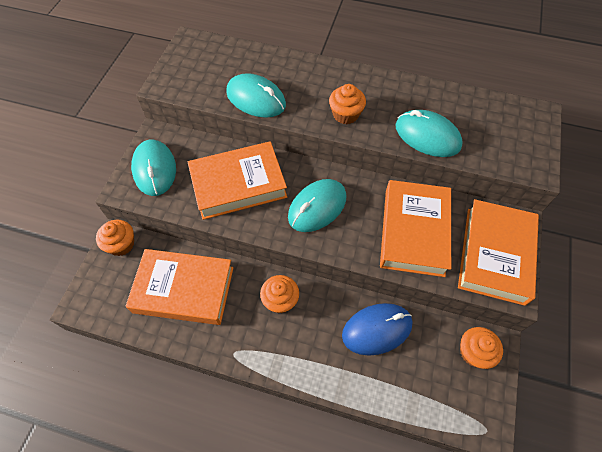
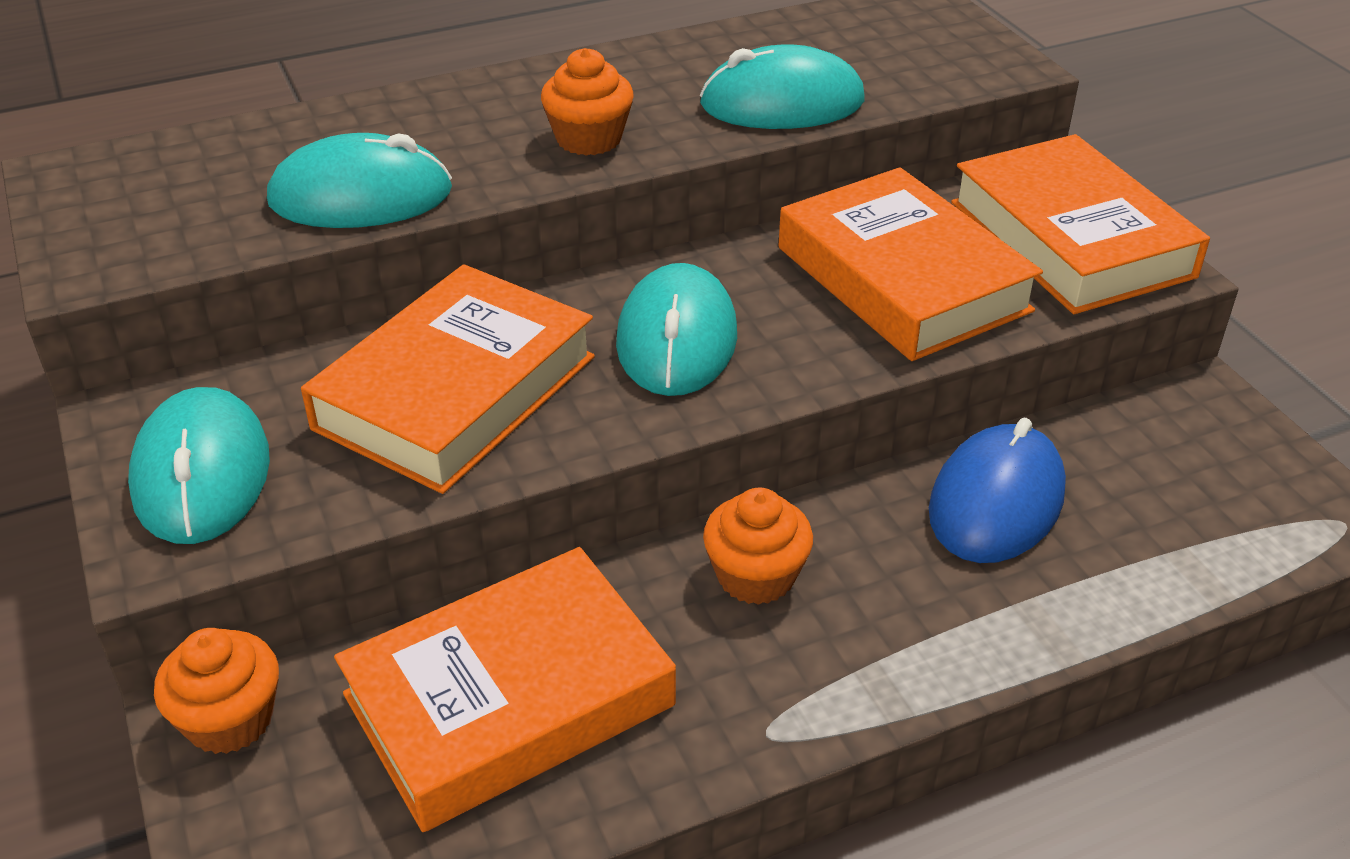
camera: 40 degrees left, 20 degrees down
turquoise mouse [131,139,176,196] -> turquoise mouse turned 45 degrees clockwise [128,387,270,544]
orange cupcake [460,327,503,369] -> none

